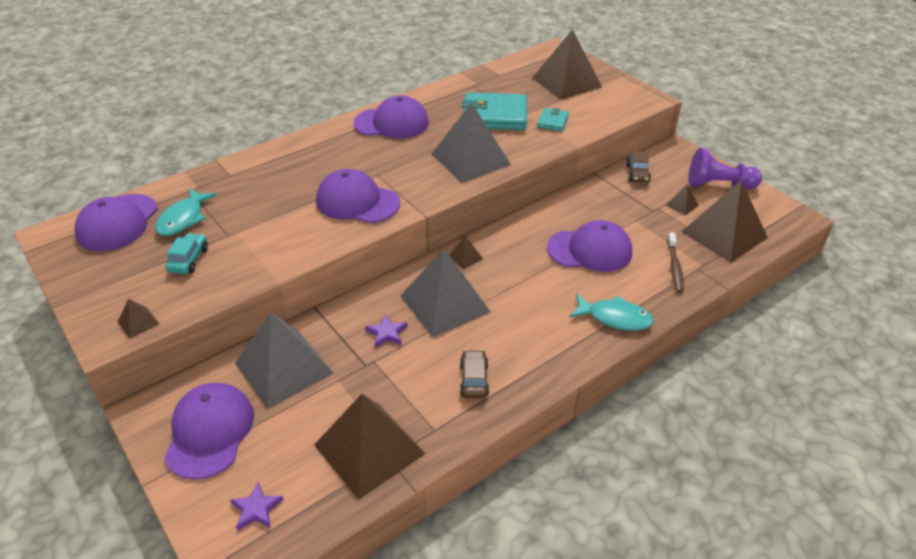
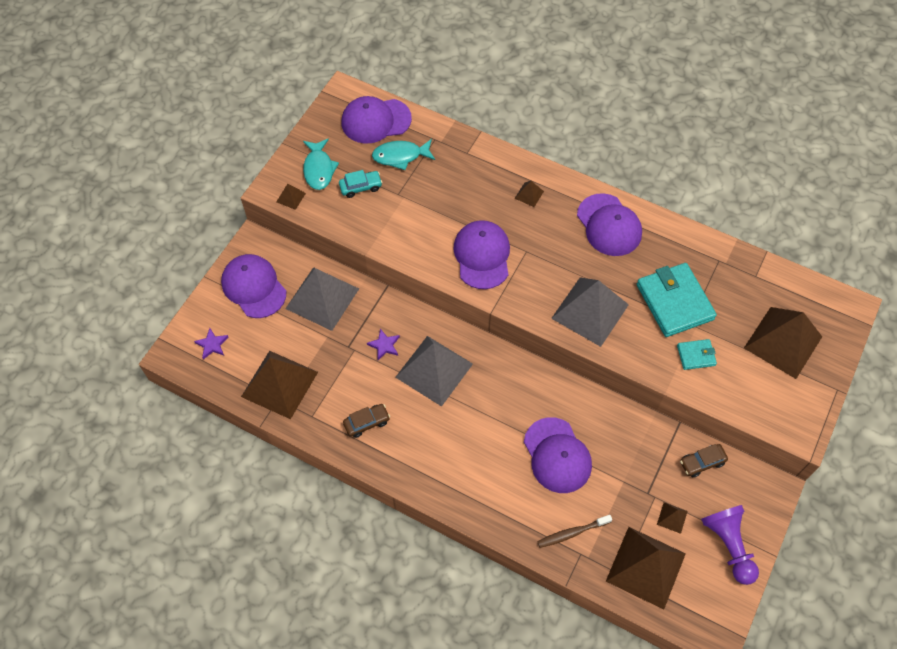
camera: 65 degrees right, 20 degrees up
purple cap [164,383,254,480] -> purple cap turned 105 degrees counterclockwise [221,254,286,318]
brown pyramid [449,236,483,269] -> brown pyramid moved to [514,181,544,207]
turquoise fish [569,294,654,331] -> turquoise fish moved to [303,138,339,190]

